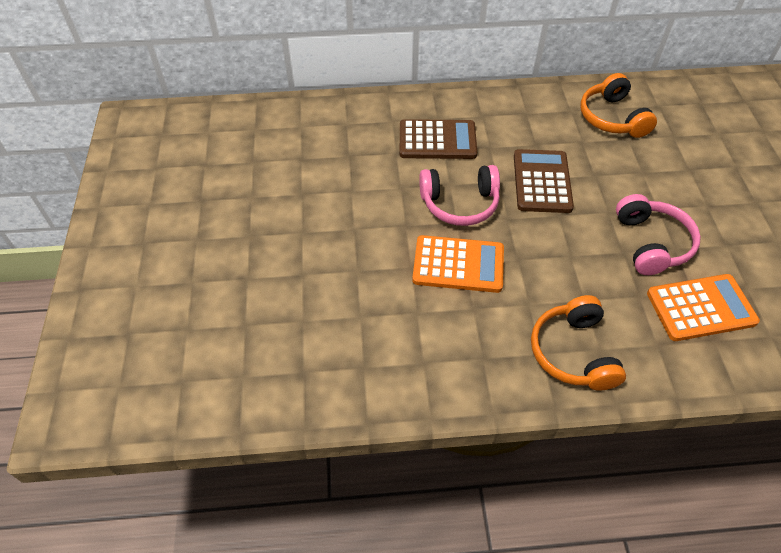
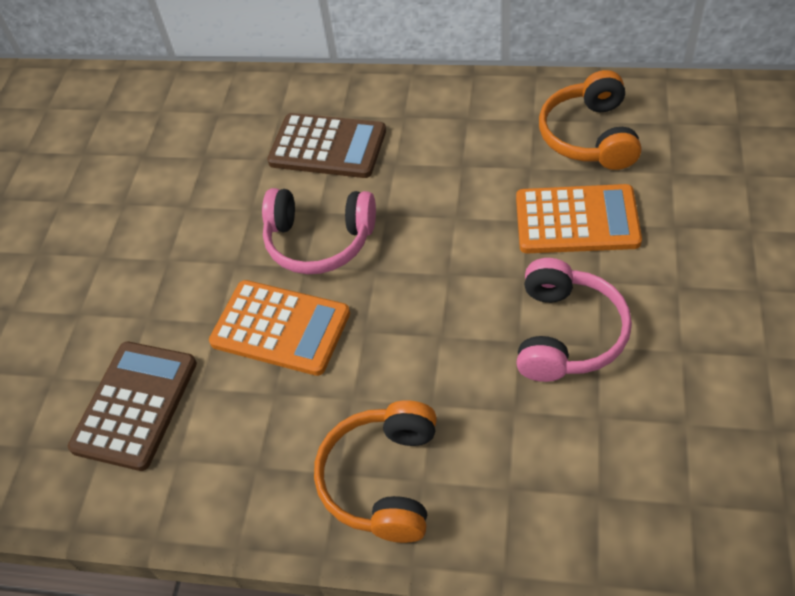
camera: 20 degrees right, 0 degrees up
brown calculator [514,149,574,213] -> brown calculator moved to [68,342,197,471]
orange calculator [647,274,760,341] -> orange calculator moved to [516,184,642,253]

